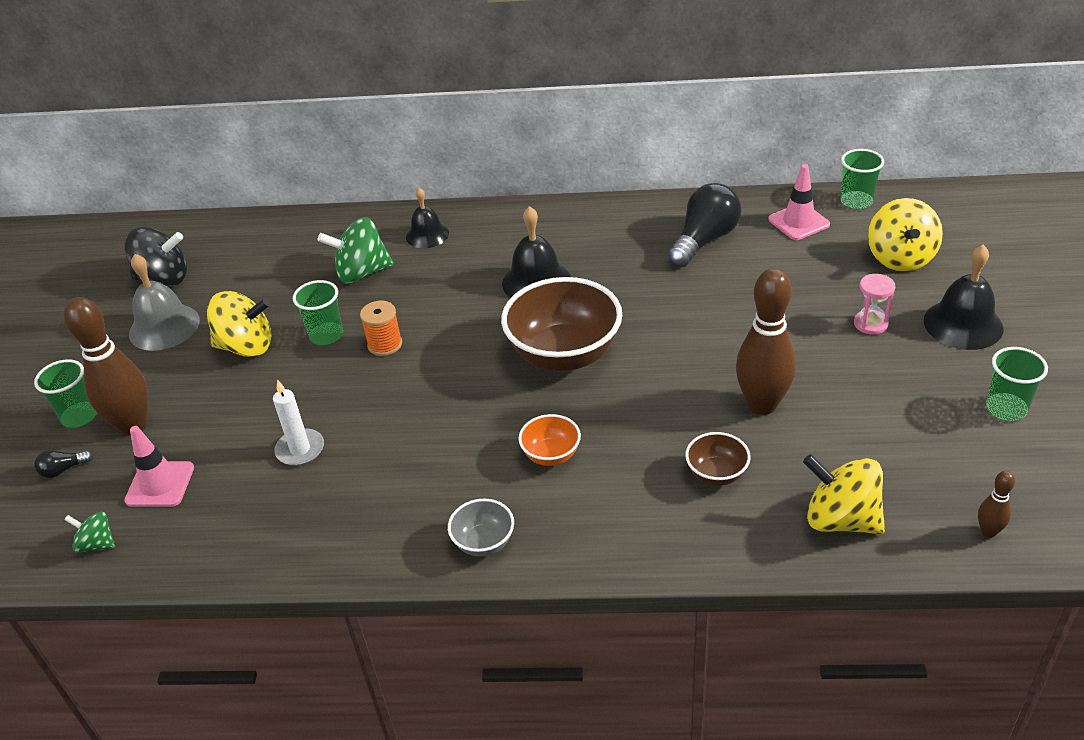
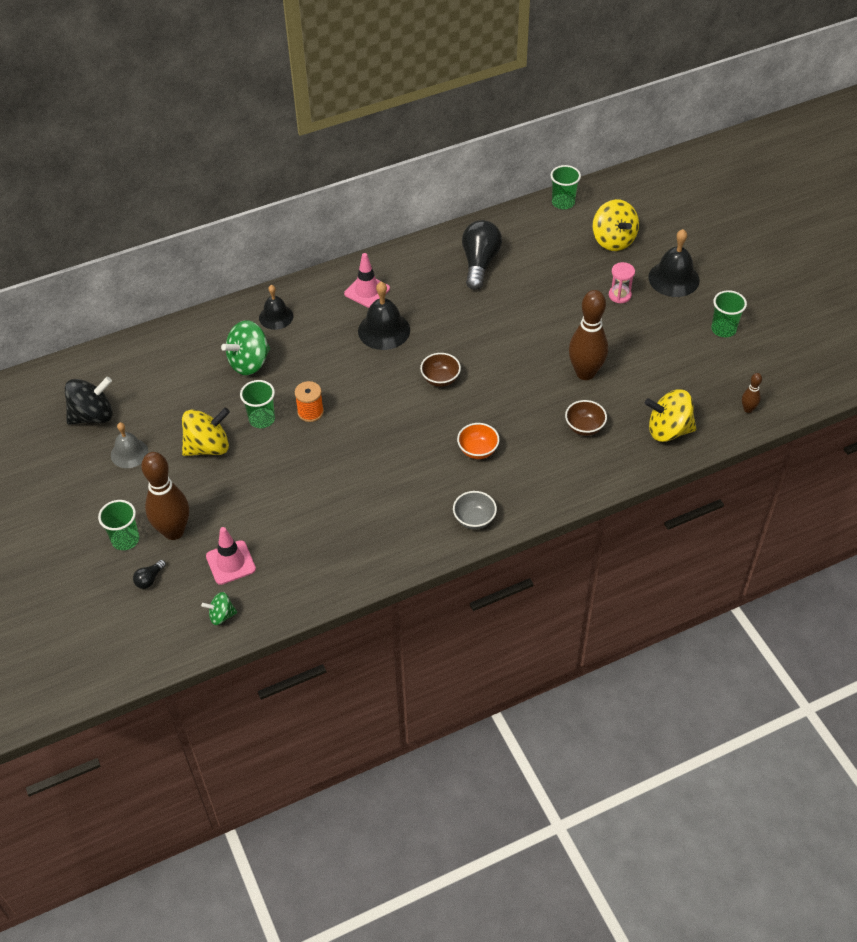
camera: 30 degrees left, 10 degrees up
grey bell [129,254,200,351] -> grey bell [111,422,148,468], size x0.67
white candle [273,379,324,466] -> none
brown bowl [501,277,622,371] -> brown bowl [420,353,461,387], size x0.48
pink traffic cone [768,164,830,240] -> pink traffic cone moved to [344,253,390,308]

